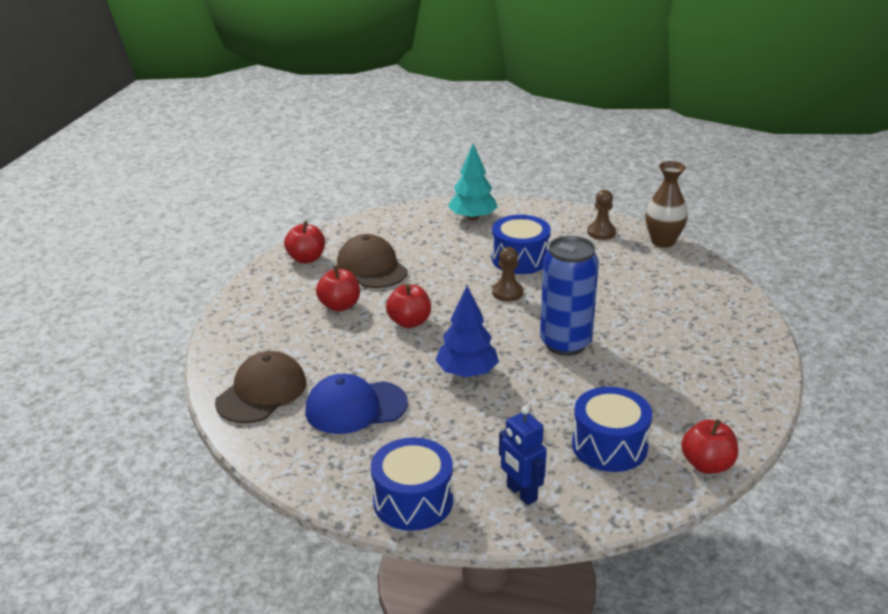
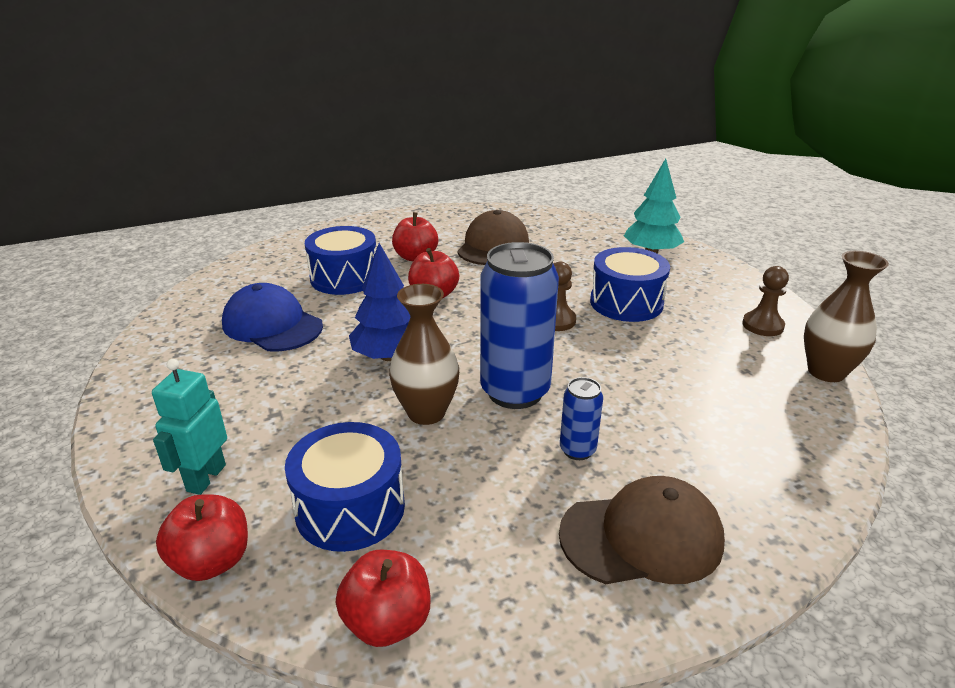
camera: 50 degrees right, 0 degrees up
brown cap [215,351,306,423] -> brown cap moved to [559,476,725,584]
red apple [284,221,325,263] -> red apple moved to [156,494,248,581]
blue drum [371,437,453,531] -> blue drum moved to [305,226,376,295]
blue robot [499,406,547,505] -> turquoise robot [152,359,227,495]
none -> brown vase [389,284,459,425]
none -> blue can [560,377,603,460]

